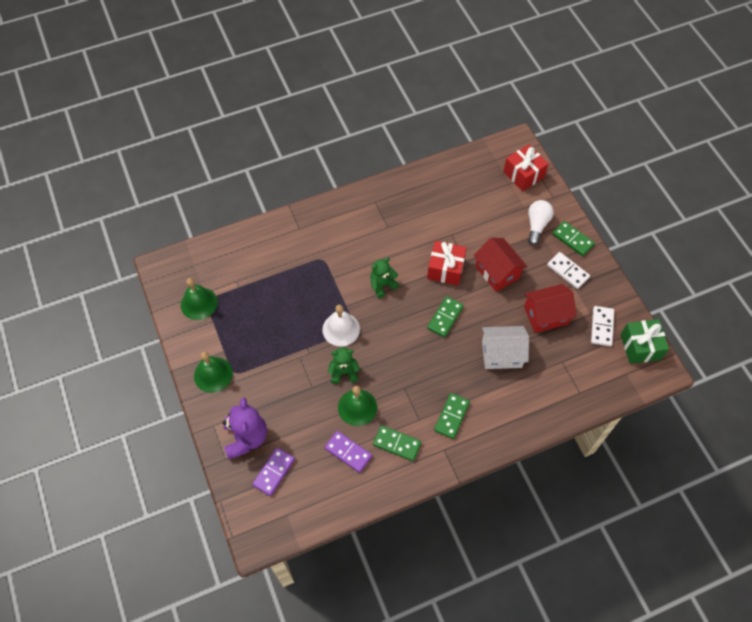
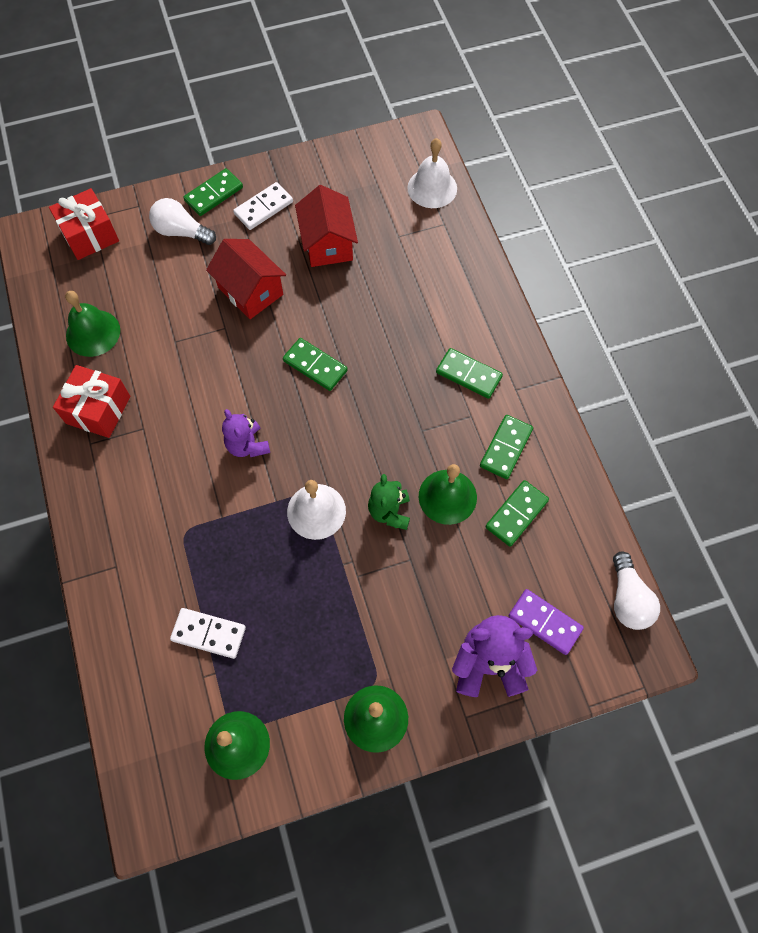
camera: 85 degrees left, 5 degrees up
purple domino [324,431,372,473] -> green domino [485,480,549,546]
green teddy bear [370,257,399,298] -> purple teddy bear [222,409,270,457]
red gift [427,241,467,286] -> red gift moved to [53,365,130,438]
red house [473,238,528,292] -> red house turned 75 degrees clockwise [206,239,286,319]
white house [482,326,529,369] -> none
white domino [591,306,614,346] -> white domino moved to [170,608,246,659]
green gift [621,319,669,364] -> none
none -> green bell [65,291,120,357]
none -> white bell [407,138,457,208]
none -> white light bulb [613,551,660,630]

